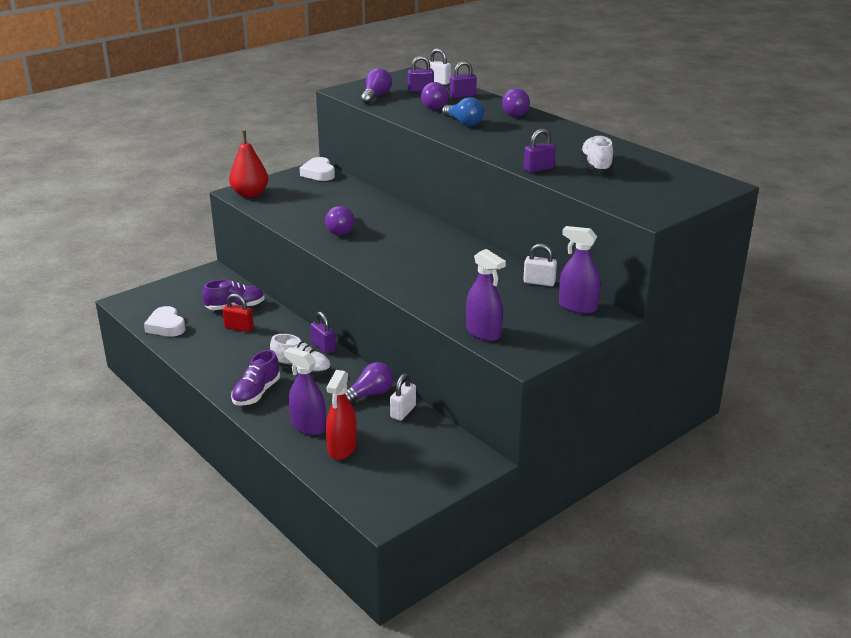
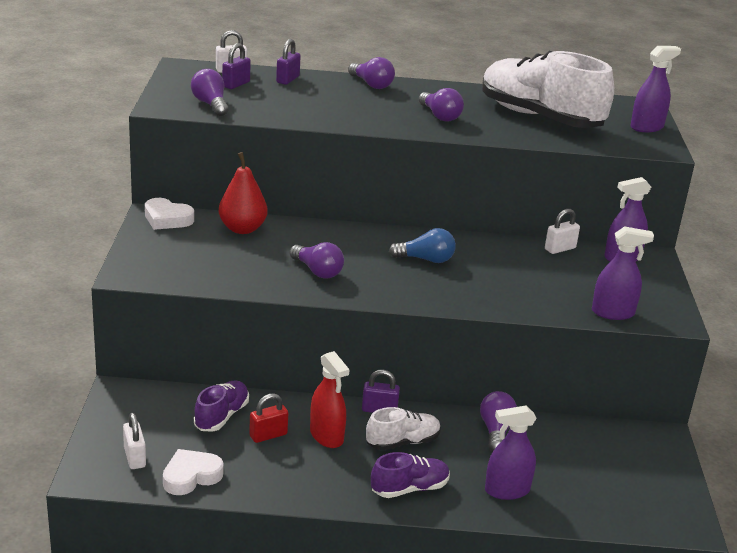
camera: 50 degrees left, 0 degrees up
white heart [144,306,186,337] -> white heart turned 135 degrees clockwise [163,449,224,495]
red pear [229,131,268,198] -> red pear moved to [219,152,267,234]
purple shoe [231,350,280,406] -> purple shoe turned 90 degrees counterclockwise [371,452,450,498]
red spray bottle [326,370,357,460] -> red spray bottle moved to [310,351,350,448]
white padlock [390,373,416,421] -> white padlock moved to [123,413,146,469]
purple light bulb [421,82,450,110] -> purple light bulb moved to [418,88,464,122]
blue light bulb [442,97,484,126] -> blue light bulb moved to [389,228,456,263]
purple padlock [524,129,556,173] -> none
white shoe [580,135,613,172] -> white shoe [482,51,614,128], size x2.08
none -> purple spray bottle [630,46,681,132]

